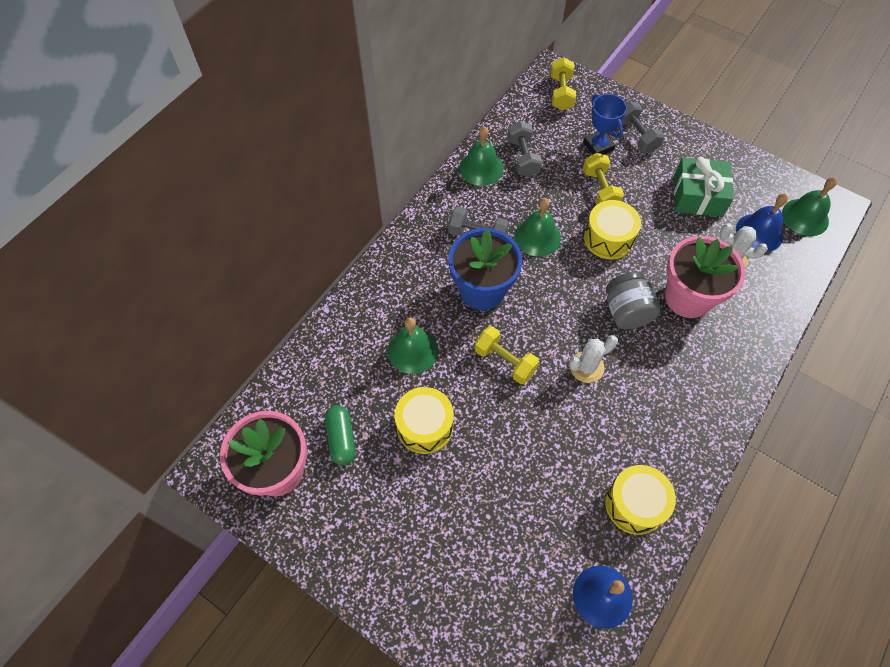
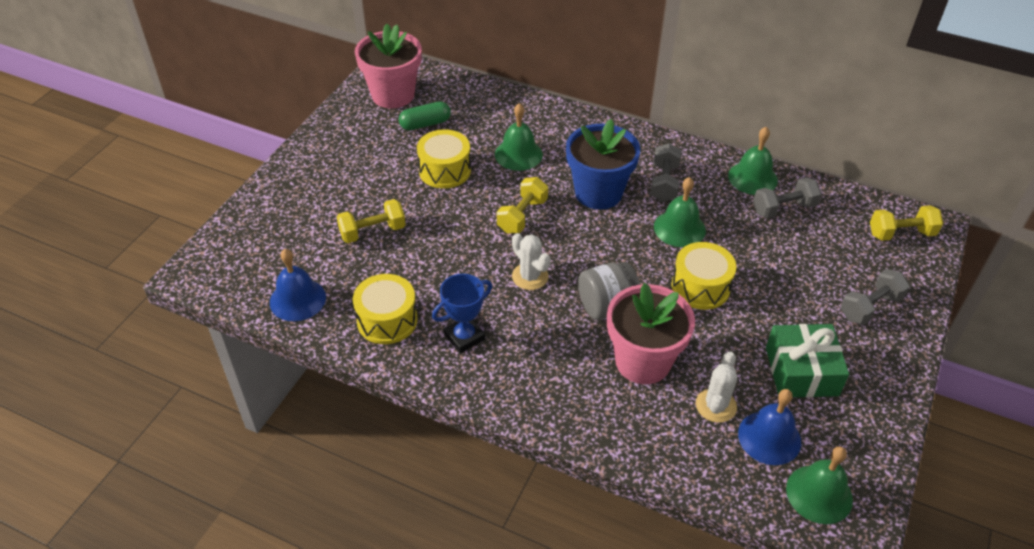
camera: 80 degrees right, 15 degrees down
blue trophy [583,94,627,155] -> blue trophy moved to [432,274,492,353]
yellow dumbbell [583,153,624,204] -> yellow dumbbell moved to [337,199,406,243]

